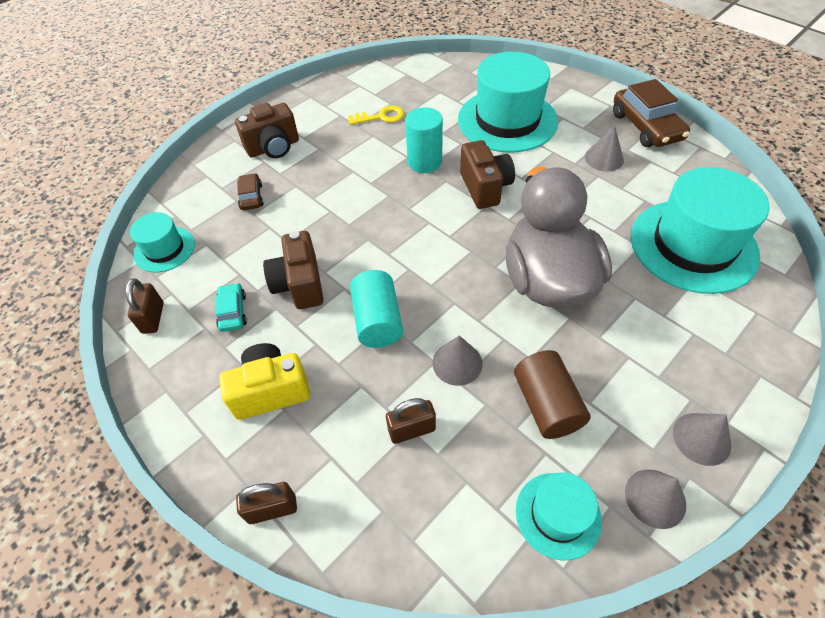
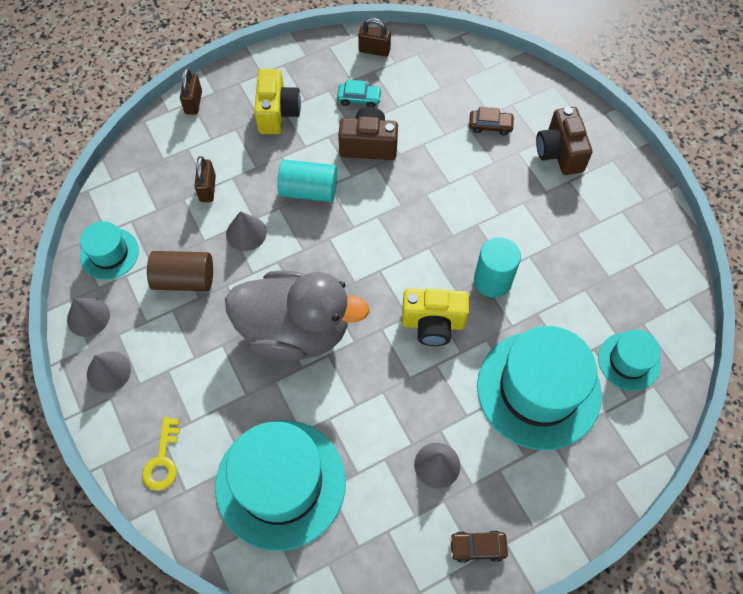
camera: 105 degrees right, 10 degrees up
turquoise hat [130,212,195,273] -> turquoise hat moved to [598,330,661,391]
yellow key [348,105,404,125] -> yellow key moved to [142,417,180,491]
brown camera [460,140,515,209] -> yellow camera [402,288,469,346]
brown car [613,79,690,147] -> brown car [450,531,508,563], size x0.52

